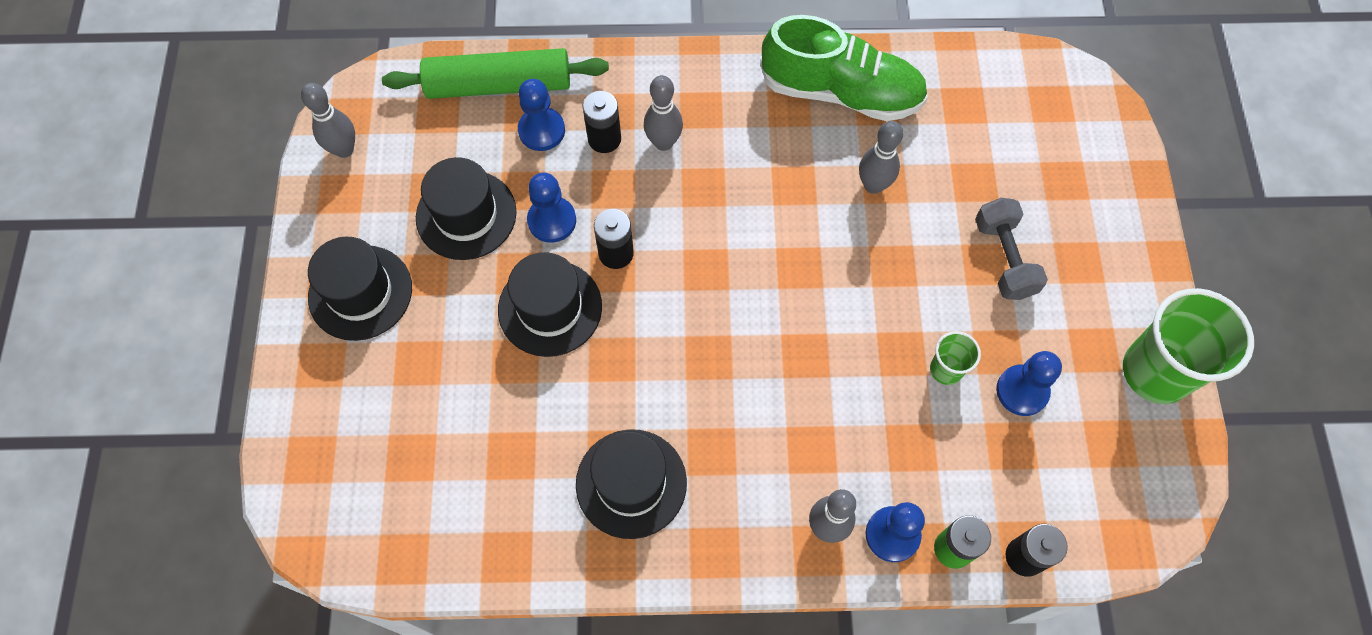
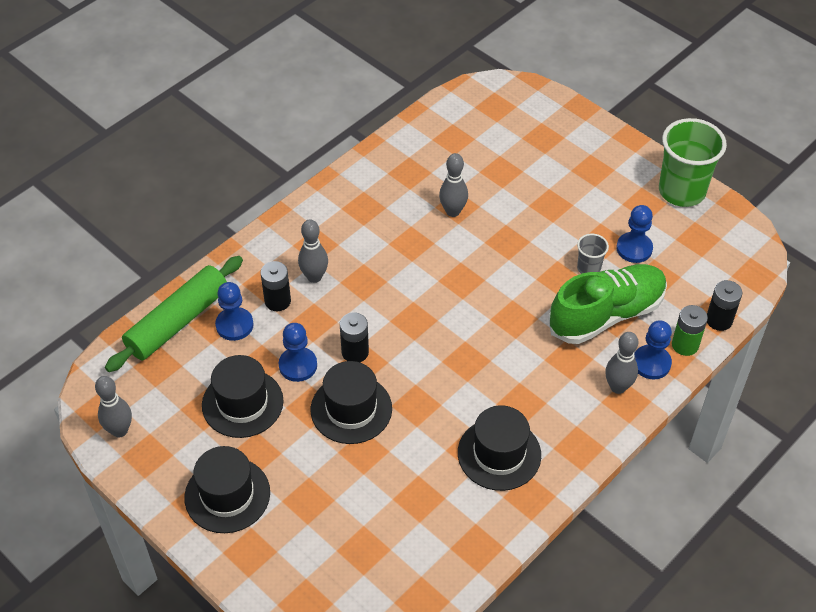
camera: 45 degrees left, 15 degrees down
green shoe [760,15,928,121] -> green shoe moved to [549,264,667,344]
green cup [930,331,981,385] -> grey cup [577,234,609,274]
grey dumbbell [975,198,1048,300] -> none

